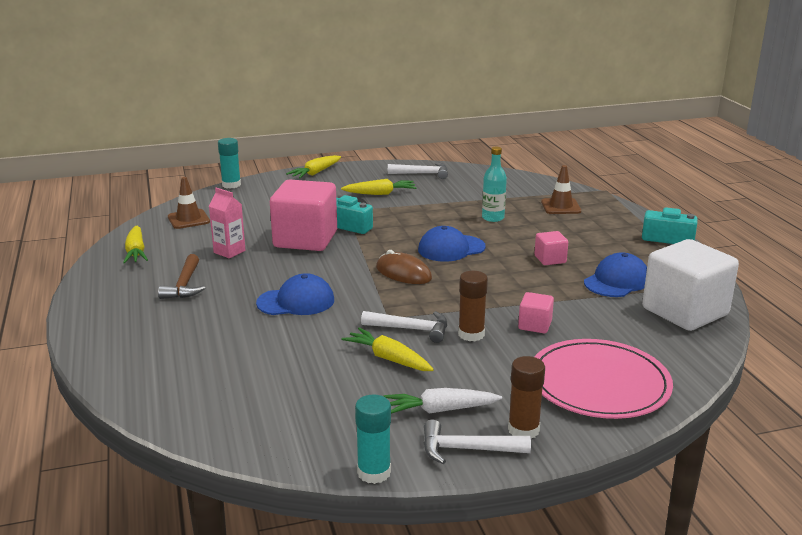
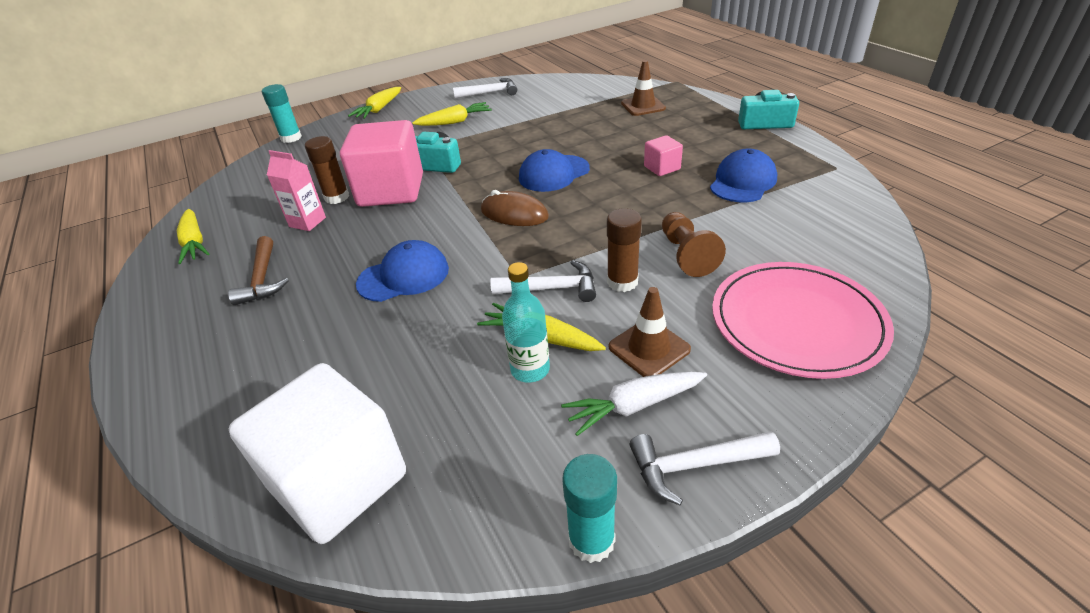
camera: 10 degrees left, 15 degrees up
brown traffic cone [168,177,210,229] -> brown traffic cone moved to [609,287,691,377]
turquoise bottle [482,147,507,222] -> turquoise bottle moved to [502,262,550,383]
brown glue stick [508,356,545,438] -> brown glue stick moved to [305,136,349,204]
pink cube [518,292,554,333] -> brown pawn [662,212,726,277]
white cube [642,239,739,331] -> white cube moved to [229,363,406,544]

